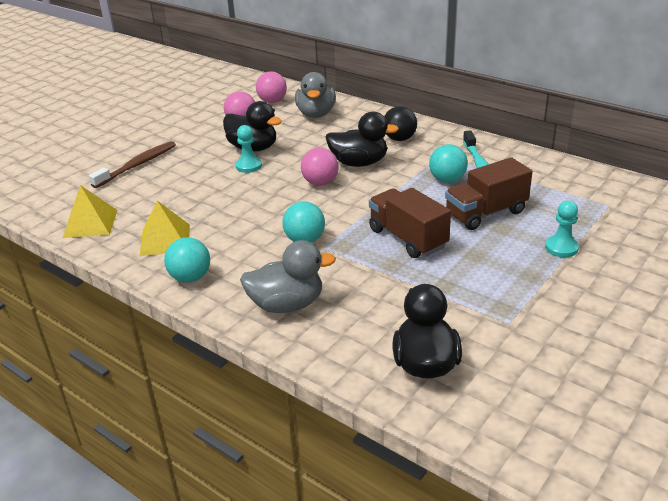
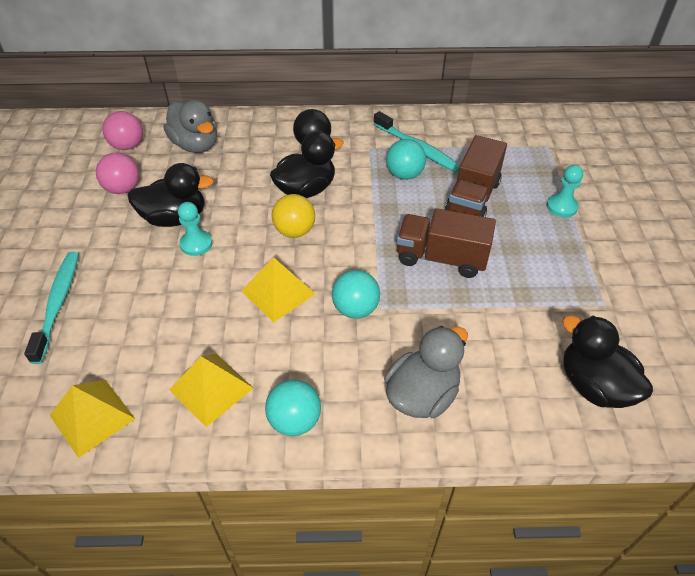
camera: 40 degrees left, 15 degrees up
brown toothbrush [89,141,176,188] -> turquoise toothbrush [24,252,79,364]
pink ball [301,148,338,186] -> yellow ball [272,194,315,238]
none -> yellow pyramid [241,257,315,323]

